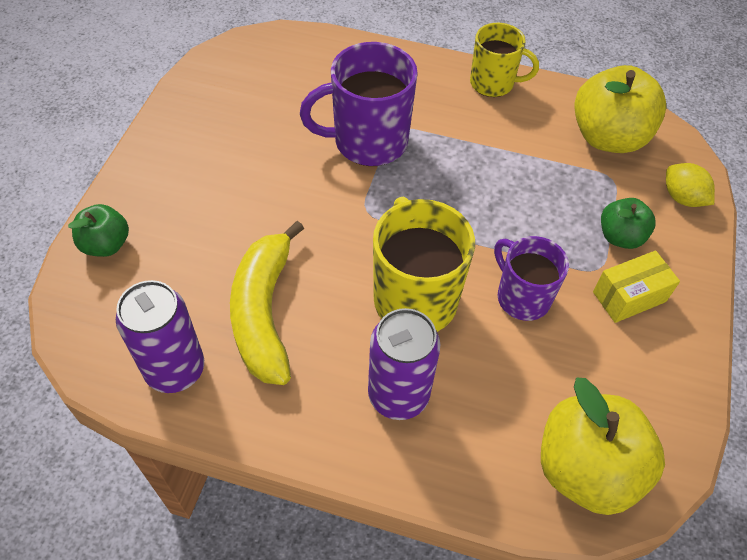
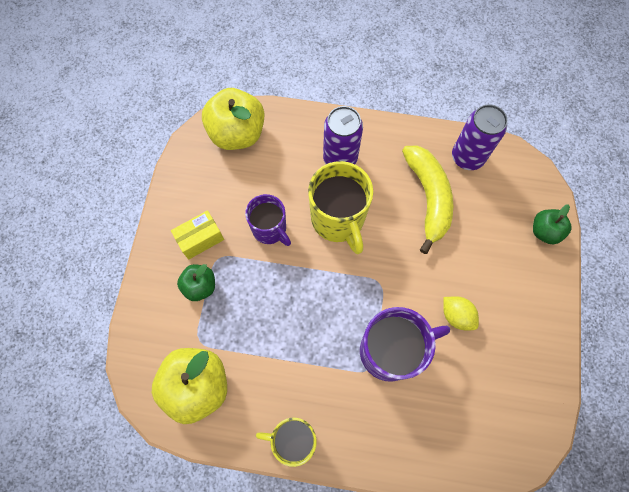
camera: 175 degrees right, 15 degrees up
yellow lemon [666,163,715,207] -> yellow lemon moved to [443,296,479,330]

